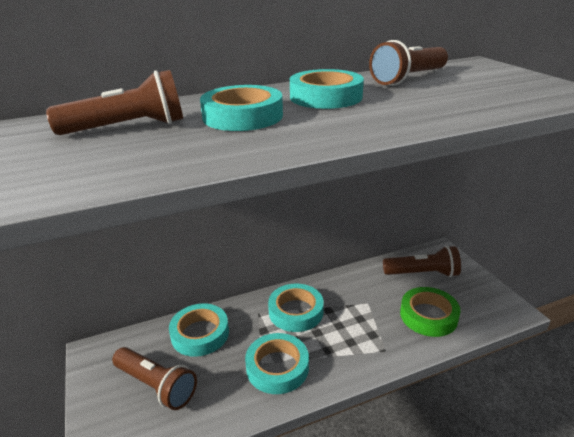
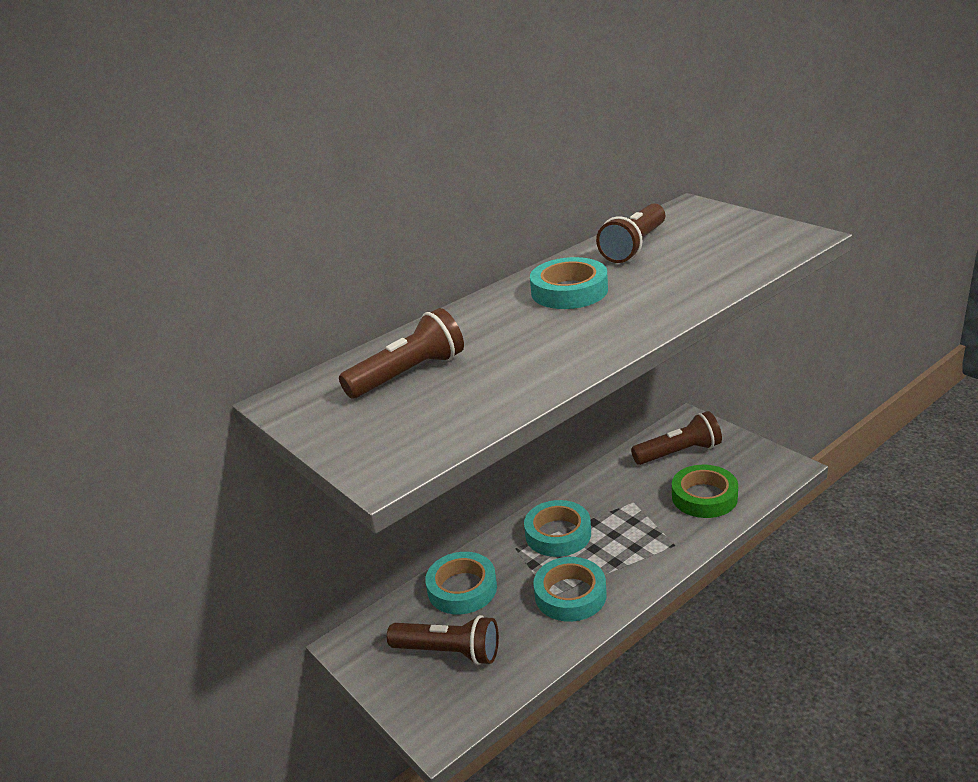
camera: 15 degrees left, 0 degrees up
turquoise tape [200,85,283,131] -> none

